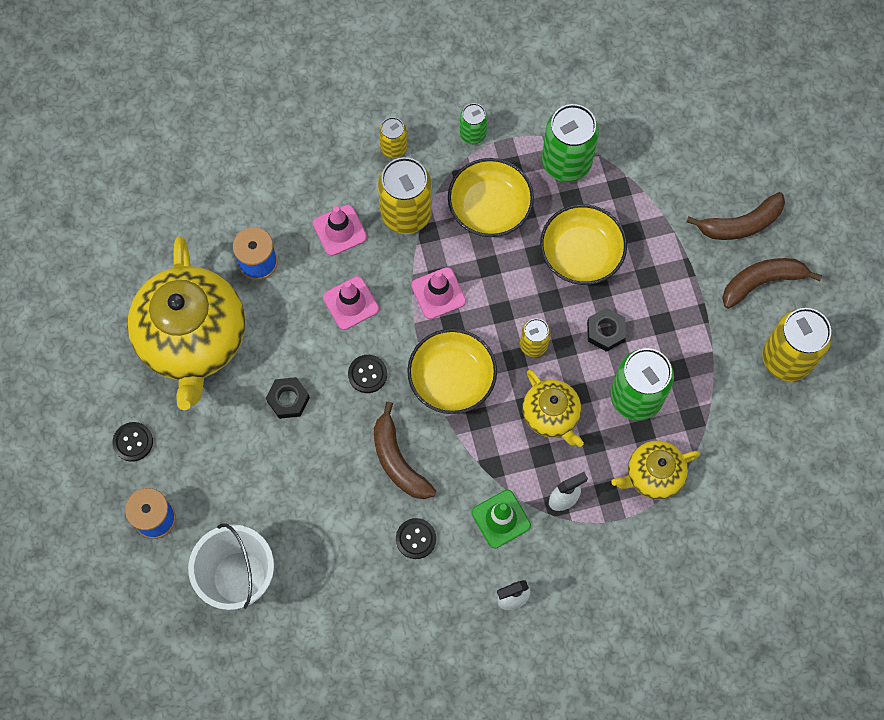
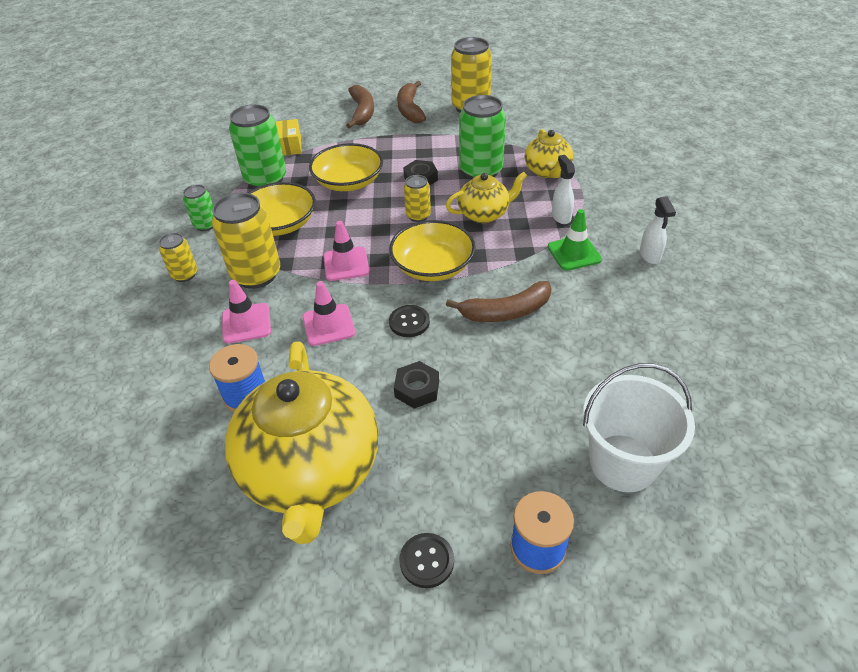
camera: 75 degrees left, 25 degrees down
yellow teapot [127,236,245,410] -> yellow teapot turned 75 degrees clockwise [225,342,378,544]
black button [396,518,436,559] -> none
none -> yellow box [276,119,302,156]

